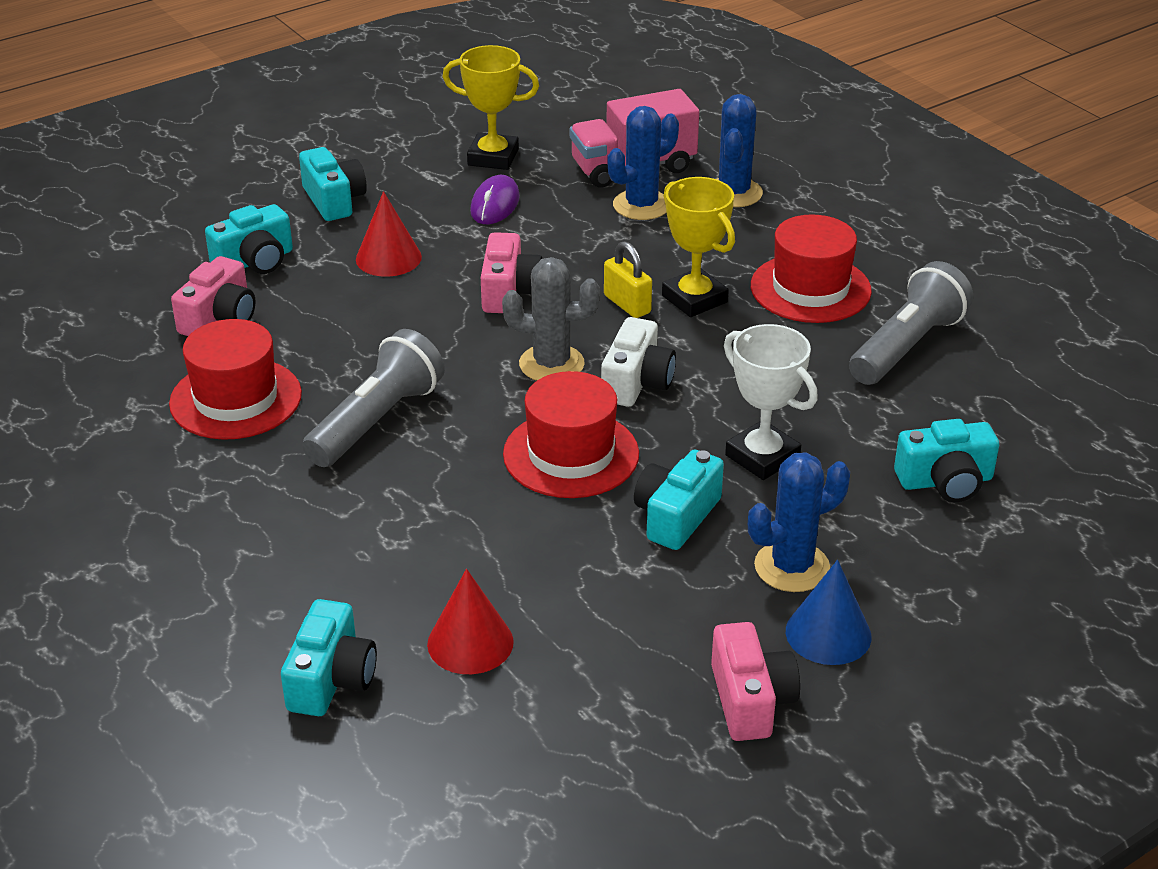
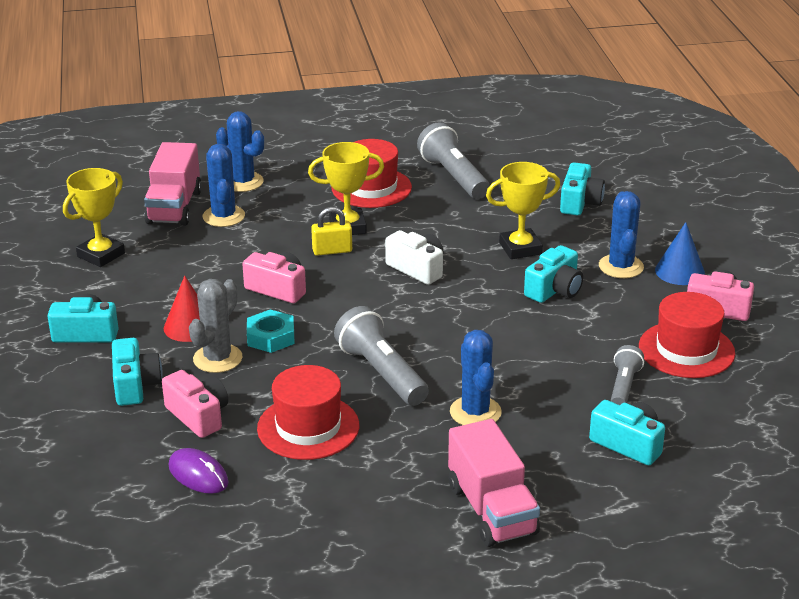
camera: 65 degrees left, 5 degrees down
red cone [427,569,514,674] -> grey flashlight [611,345,644,405]
purple mouse [470,175,520,224] -> purple mouse moved to [169,448,229,494]
grey cactus [502,257,600,381] -> grey cactus moved to [189,279,242,373]
red hat [503,371,639,498] -> red hat moved to [639,292,735,378]
turquoise camera [634,450,724,550] -> turquoise camera turned 105 degrees counterclockwise [524,245,583,303]
white trophy [724,324,818,480] -> yellow trophy [486,162,560,259]
none -> turquoise nut [247,309,295,353]
none -> pink truck [448,419,540,547]
none -> blue cactus [450,330,502,425]

